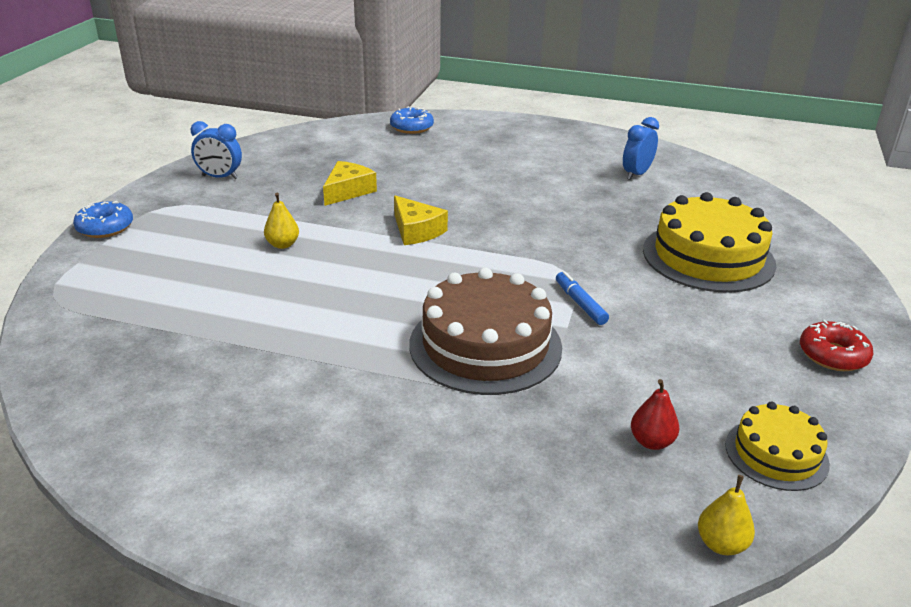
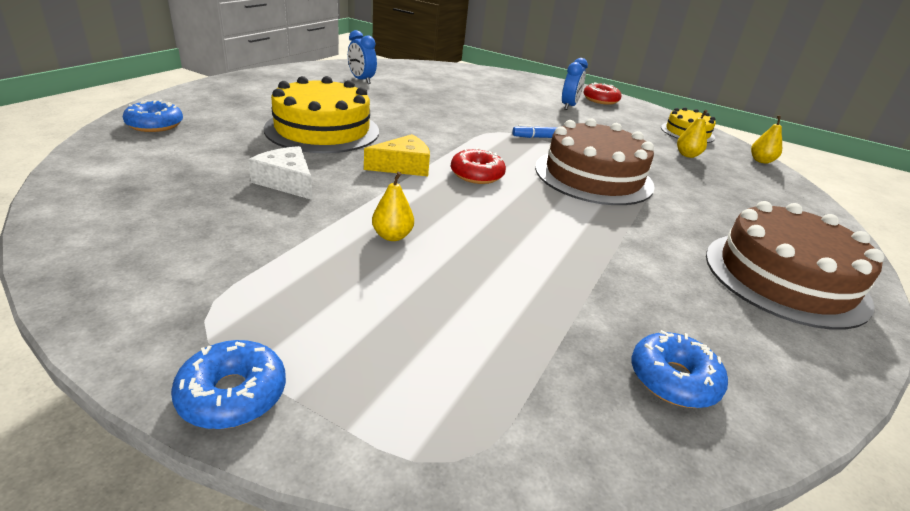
camera: 80 degrees left, 0 degrees up
blue clock [191,121,242,179] -> blue clock moved to [562,58,588,110]
yellow cheese [323,161,377,206] -> white cheese [248,146,313,200]
red pear [631,379,680,450] -> yellow pear [677,110,707,158]
yellow cake [643,192,776,293] -> yellow cake moved to [264,76,379,153]
none -> red donut [451,148,506,184]
none -> blue donut [632,330,728,408]
none -> brown cake [706,201,884,330]

